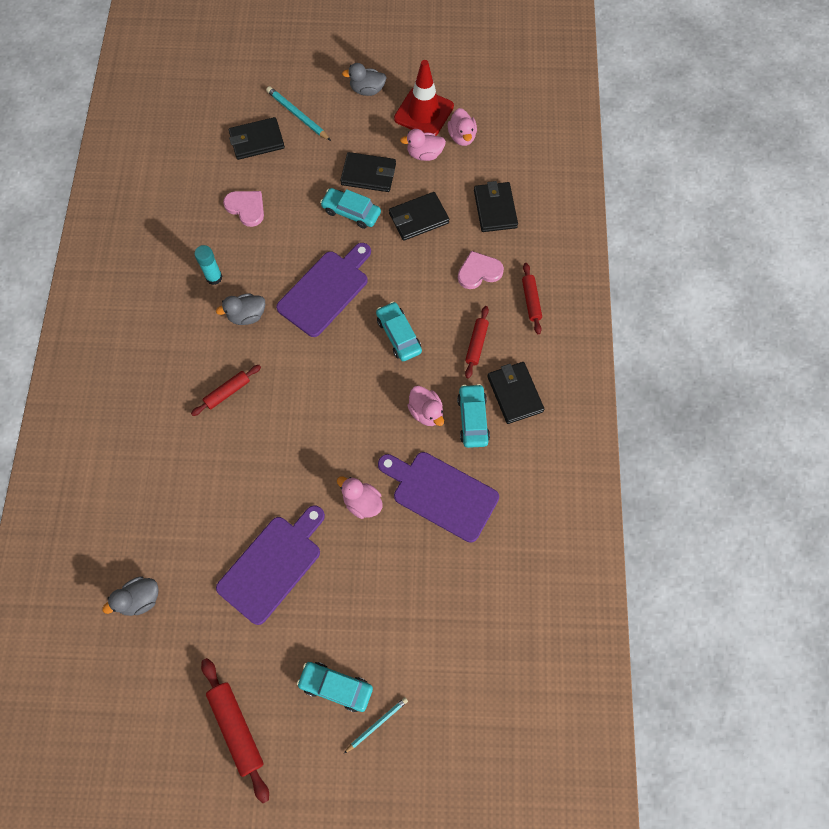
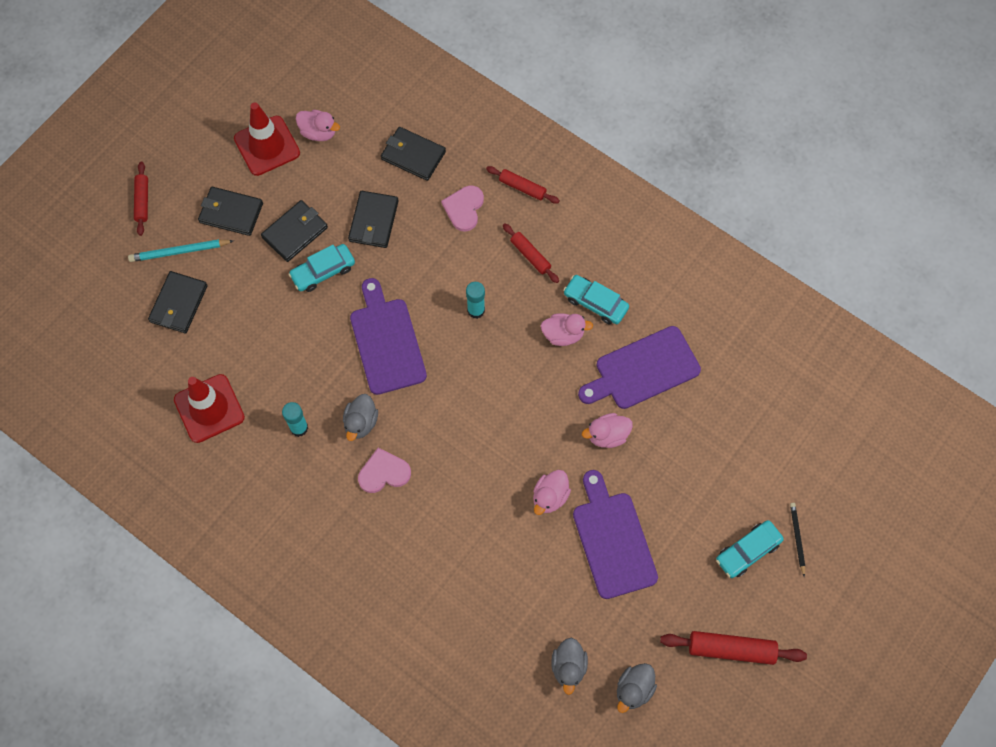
camera: 55 degrees left, 0 degrees up
red rolling pin [191,365,261,416] -> red rolling pin moved to [134,162,148,236]
pink heart [223,191,264,227] -> pink heart moved to [358,448,411,493]
grey duck [342,63,387,96] -> grey duck moved to [617,663,657,713]
turquoise pencil [344,697,408,753] -> black pencil [790,503,805,577]
turquoise car [376,302,422,361] -> turquoise glue stick [466,282,485,319]
pink duck [400,129,446,161] -> pink duck moved to [533,470,571,515]
black wallet [487,362,544,424] -> black wallet moved to [198,187,263,236]
none -> red traffic cone [174,374,245,443]

